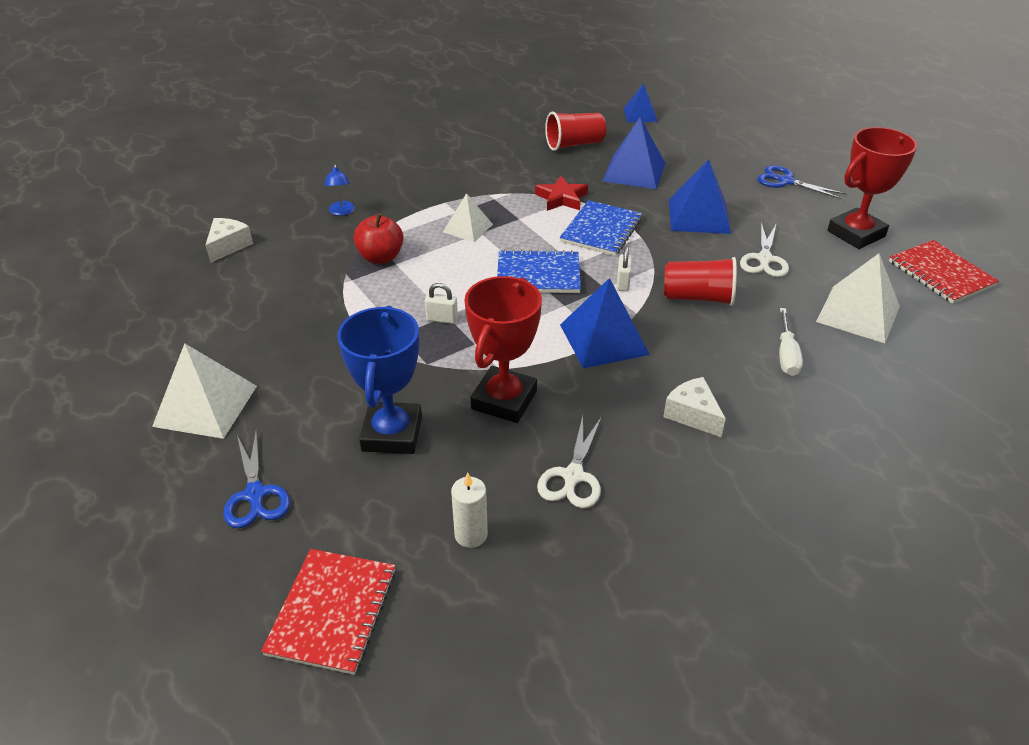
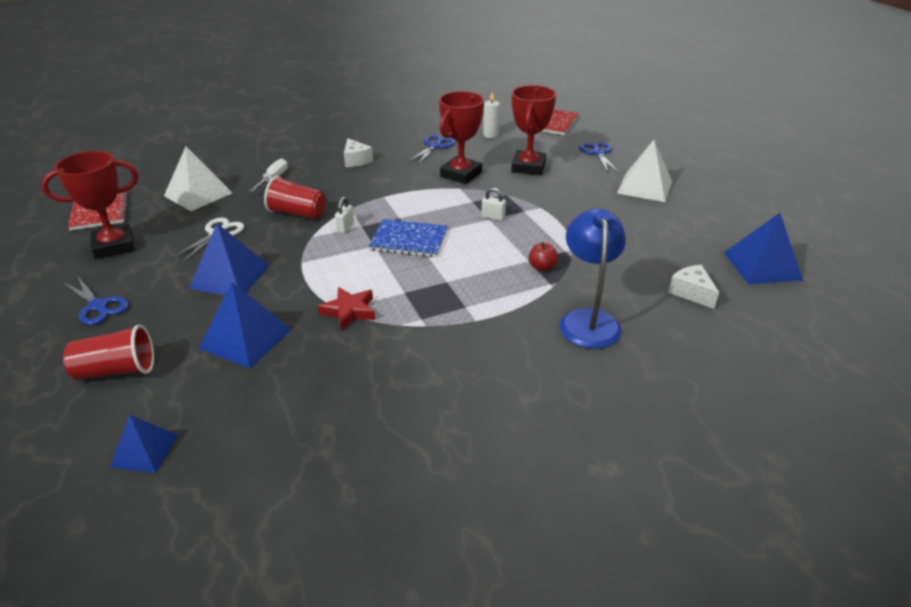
camera: 170 degrees left, 5 degrees down
white cheese [205,218,253,263] -> white cheese turned 120 degrees clockwise [668,265,719,309]
blue lamp [324,164,355,216] -> blue lamp [559,208,626,349], size x2.15
blue trophy [337,305,422,454] -> red trophy [511,85,556,175]
red apple [353,213,403,264] -> red apple [529,242,558,271], size x0.66
white pyramid [443,193,493,242] -> none
white scissors [537,416,602,508] -> blue scissors [408,135,455,164]
red cup [545,112,606,151] -> red cup moved to [63,324,154,380]
blue notebook [560,200,642,256] -> none
blue pyramid [560,278,650,368] -> blue pyramid moved to [724,213,803,284]

